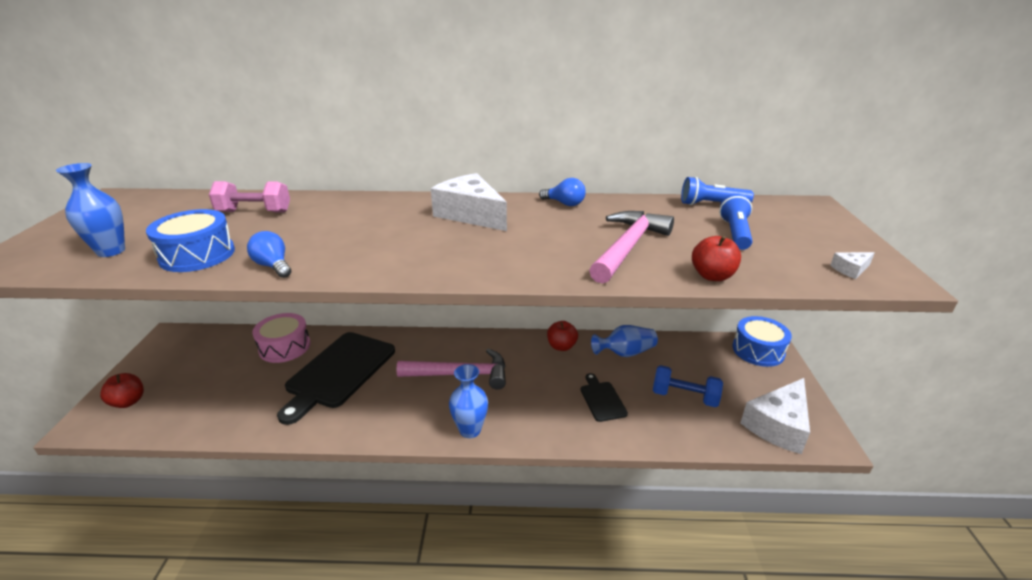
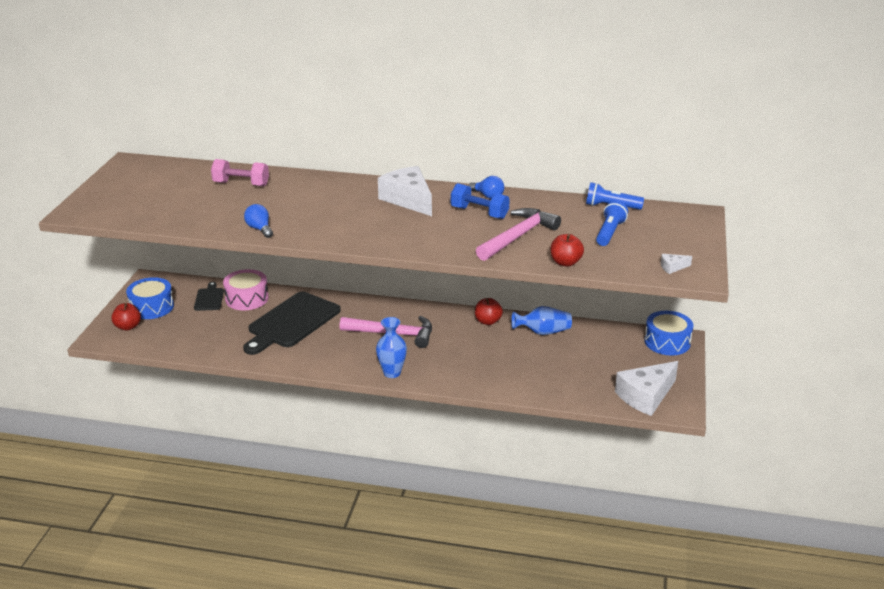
camera: 10 degrees right, 0 degrees up
blue vase [56,163,125,257] -> none
blue drum [146,209,235,272] -> blue drum moved to [126,277,174,319]
black cutting board [581,373,628,422] -> black cutting board moved to [194,282,224,311]
blue dumbbell [653,365,723,407] -> blue dumbbell moved to [451,183,510,219]

